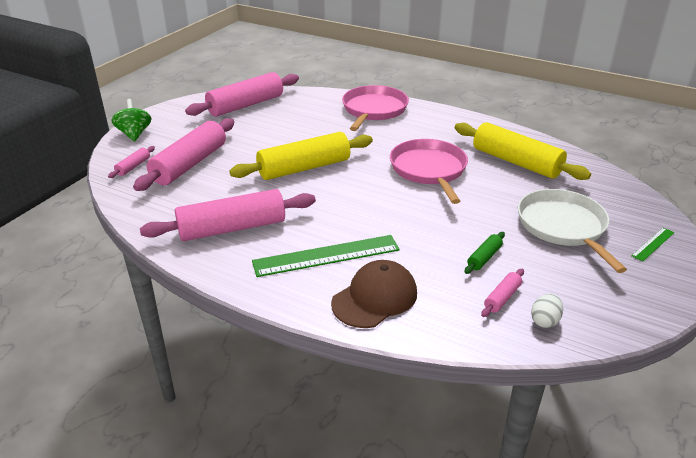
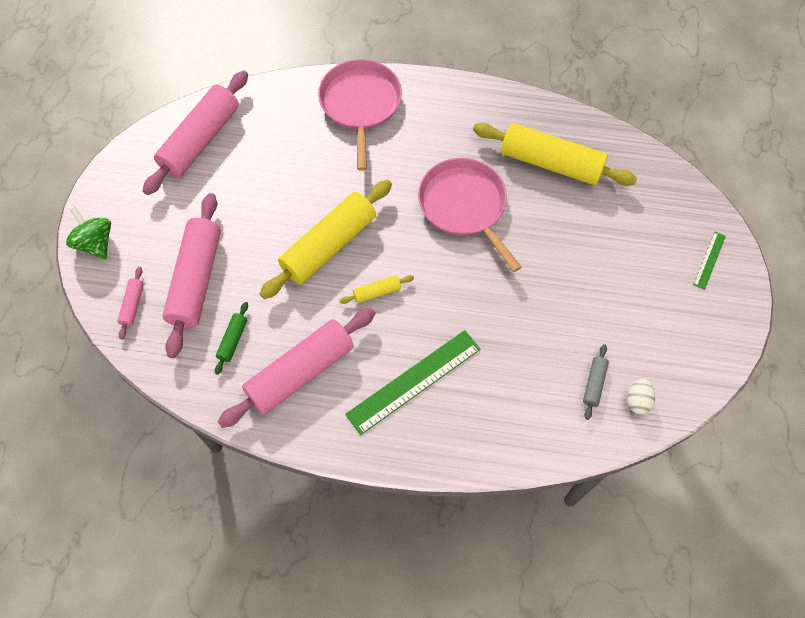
camera: 20 degrees left, 30 degrees up
brown cap [331,260,417,328] -> none
green rolling pin [464,232,505,274] -> green rolling pin moved to [215,302,248,375]
pink rolling pin [481,269,524,317] -> grey rolling pin [583,344,609,420]
white pan [518,189,627,273] -> none
none -> yellow rolling pin [340,275,414,304]

